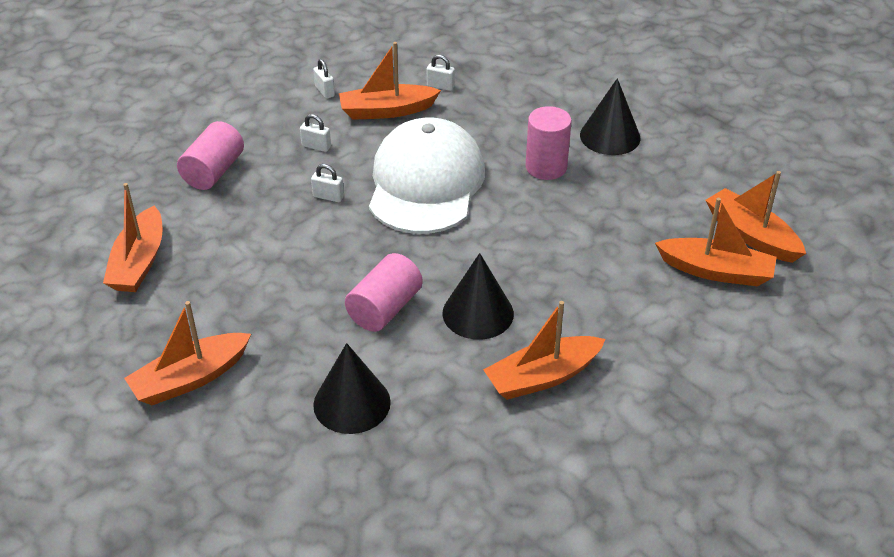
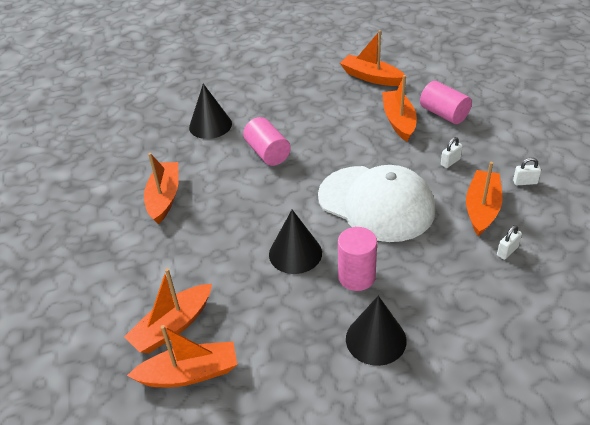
camera: 120 degrees right, 0 degrees up
orange boat [124,301,251,405] -> orange boat moved to [382,75,417,141]
white padlock [311,164,344,202] -> none
black cone [442,253,514,340] -> black cone moved to [269,210,322,274]

